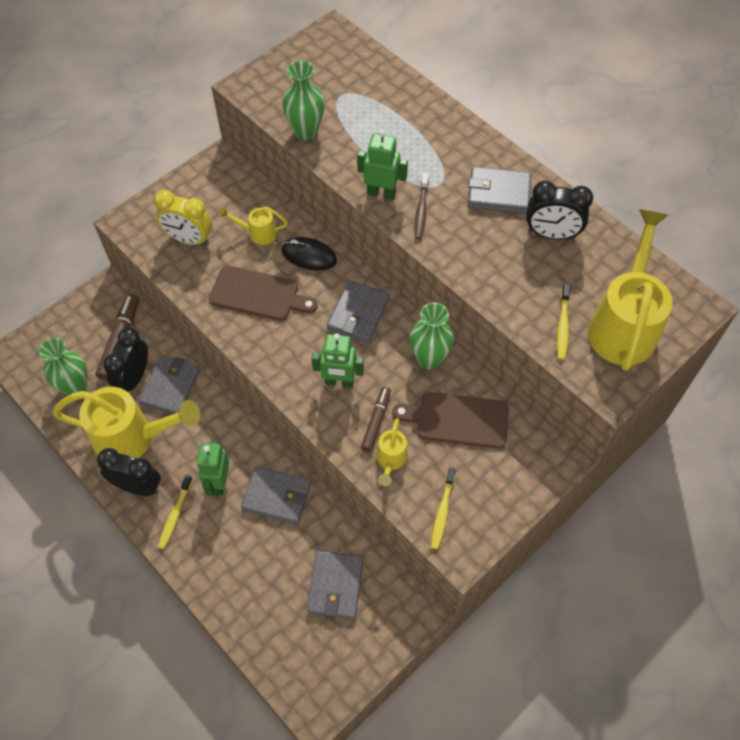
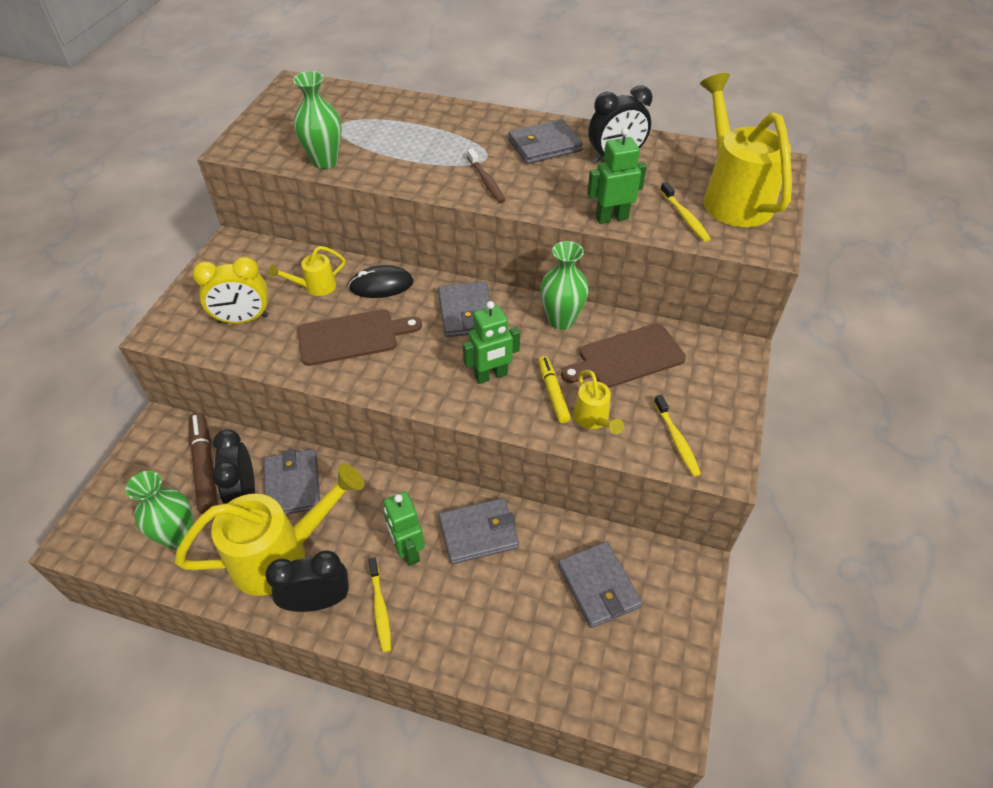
camera: 30 degrees left, 10 degrees down
green robot [357,130,408,200] -> green robot moved to [587,127,647,224]
brown marker [361,386,391,452] -> yellow marker [538,356,571,423]

